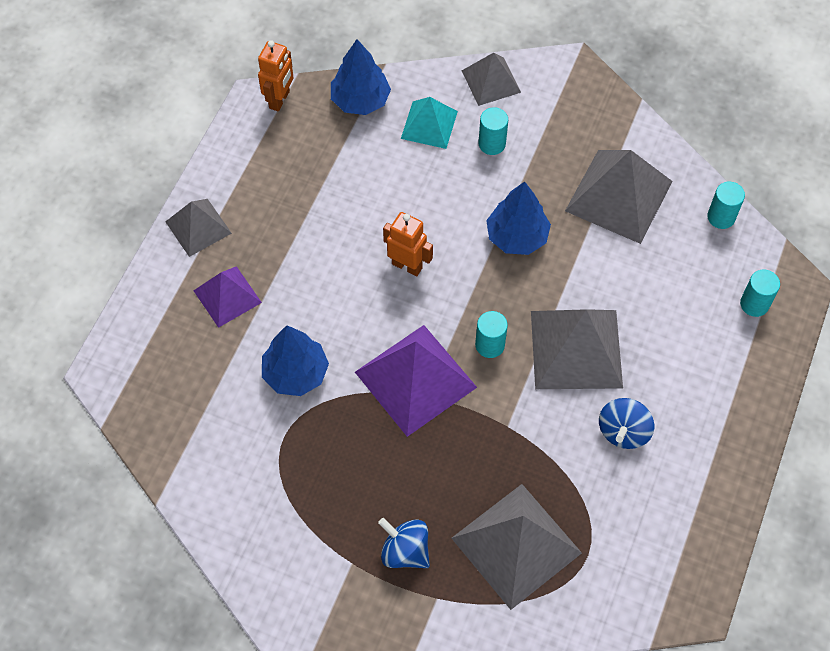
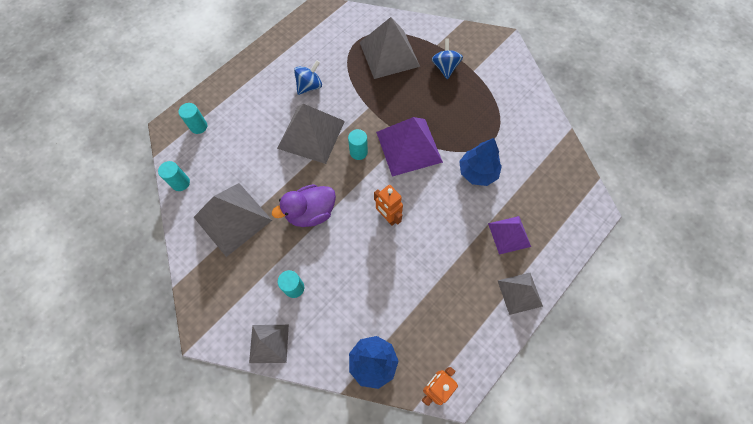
camera: 160 degrees left, 5 degrees up
blue spinning top [378,518,430,568] -> blue spinning top turned 150 degrees counterclockwise [432,39,463,79]
turquoise pyramid [401,97,458,149] -> none
blue tree [486,181,551,255] -> purple duck [272,184,336,227]

